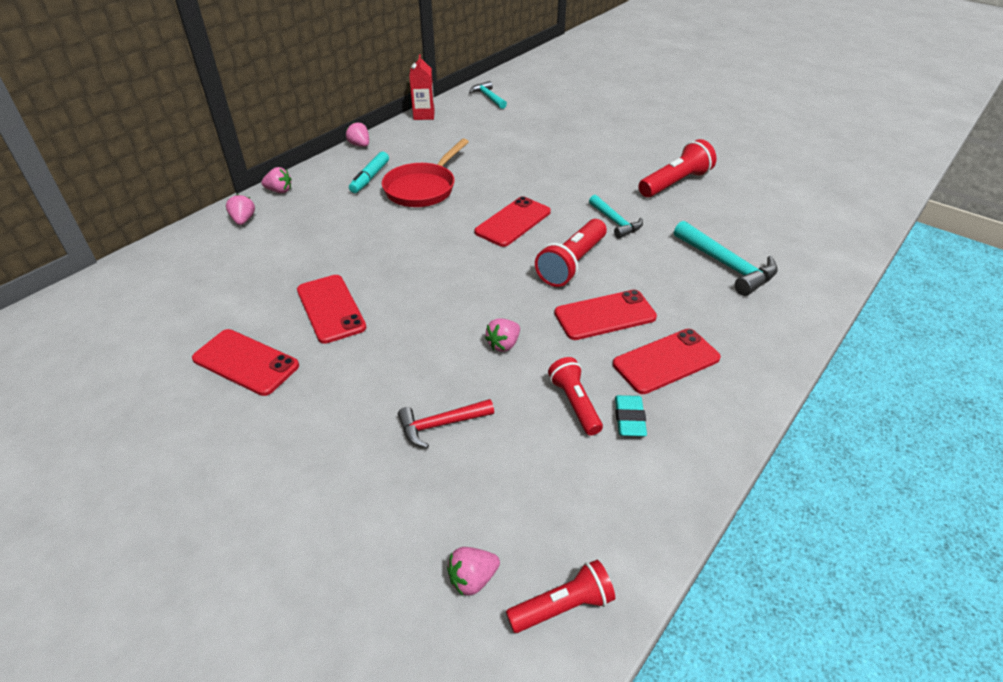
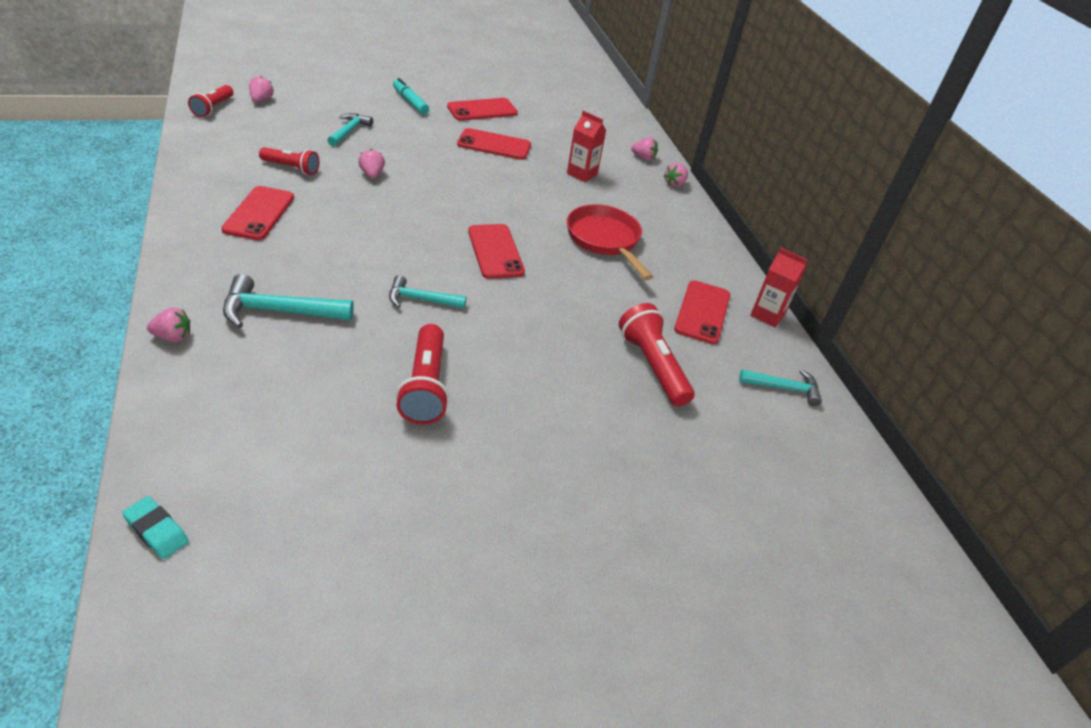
camera: 120 degrees right, 0 degrees up
pink strawberry [346,122,369,147] -> pink strawberry moved to [147,307,190,342]
turquoise marker [349,152,389,193] -> turquoise marker moved to [393,78,429,115]
red hammer [398,399,494,448] -> turquoise hammer [327,113,373,146]
red flashlight [535,219,607,287] -> red flashlight moved to [619,303,694,407]
red phone [554,290,657,340] -> red phone moved to [674,280,730,344]
turquoise eraser [615,395,647,436] -> turquoise eraser moved to [122,496,189,559]
none -> red carton [567,110,606,182]

